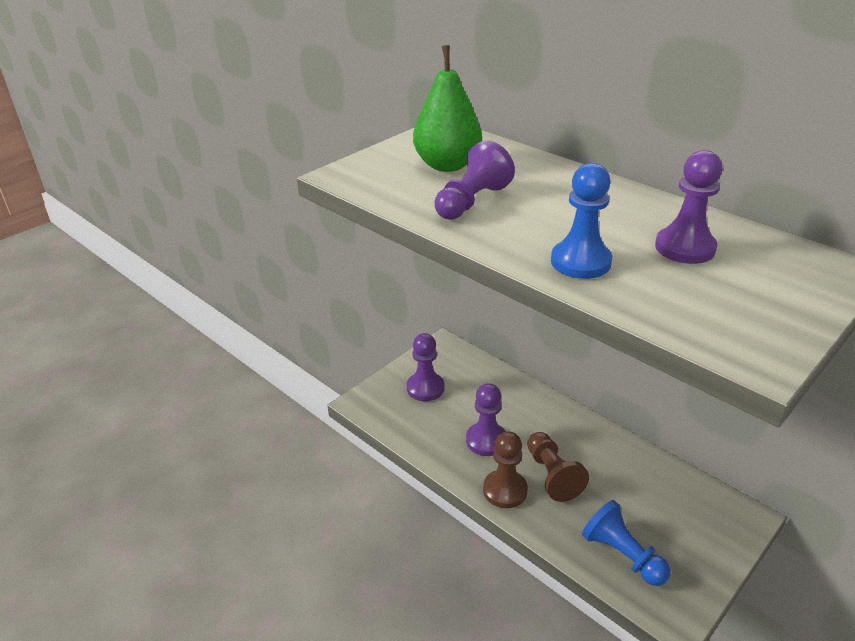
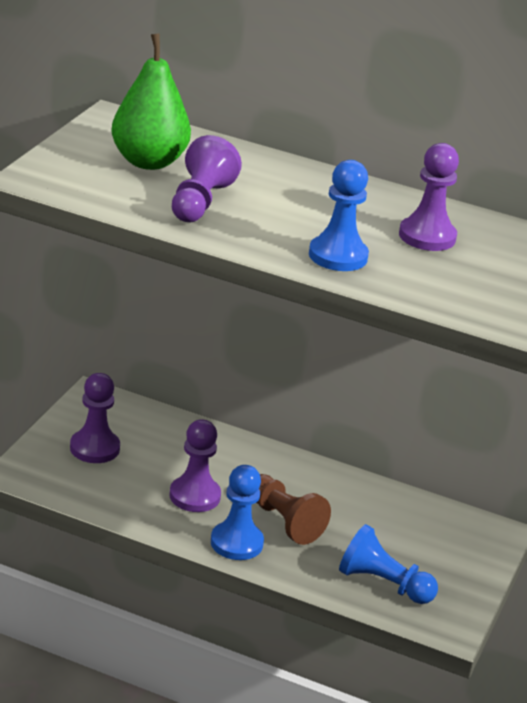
camera: 25 degrees left, 5 degrees down
brown pawn [483,431,528,508] -> blue pawn [211,465,264,560]

